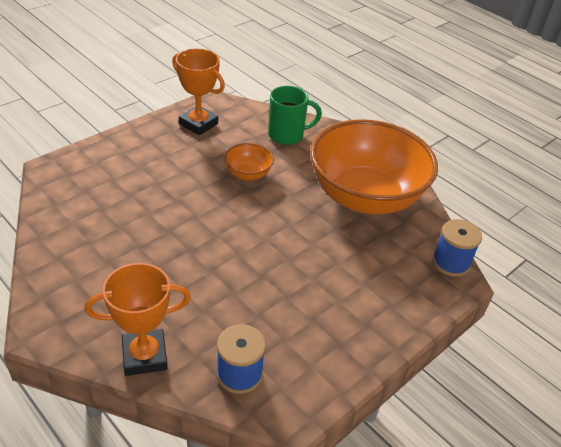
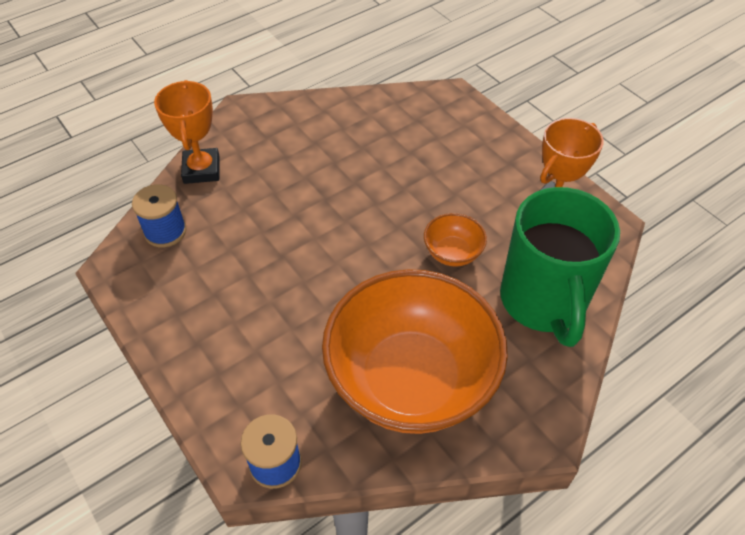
camera: 100 degrees right, 10 degrees up
green mug [268,86,322,145] -> green mug [500,187,620,347], size x1.72

